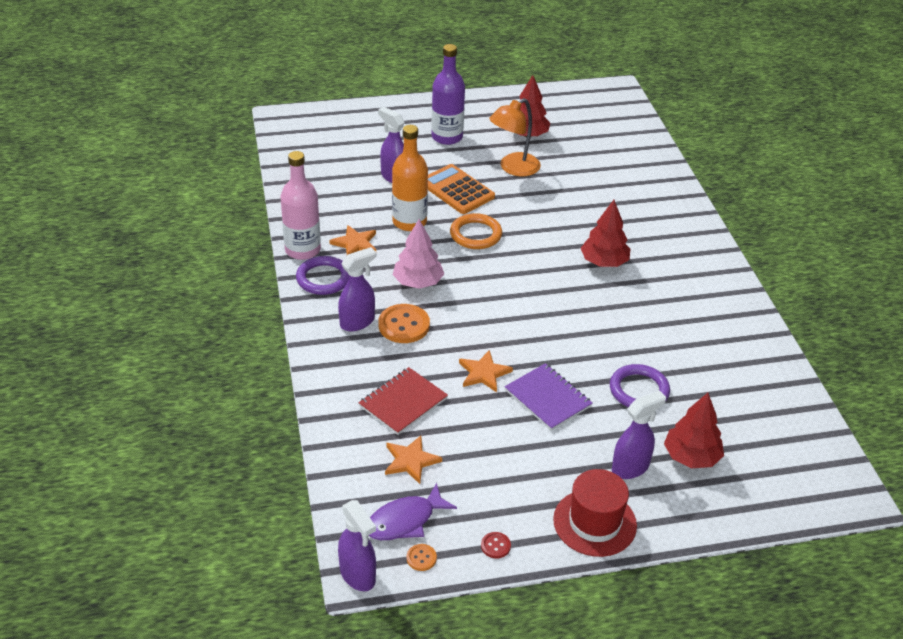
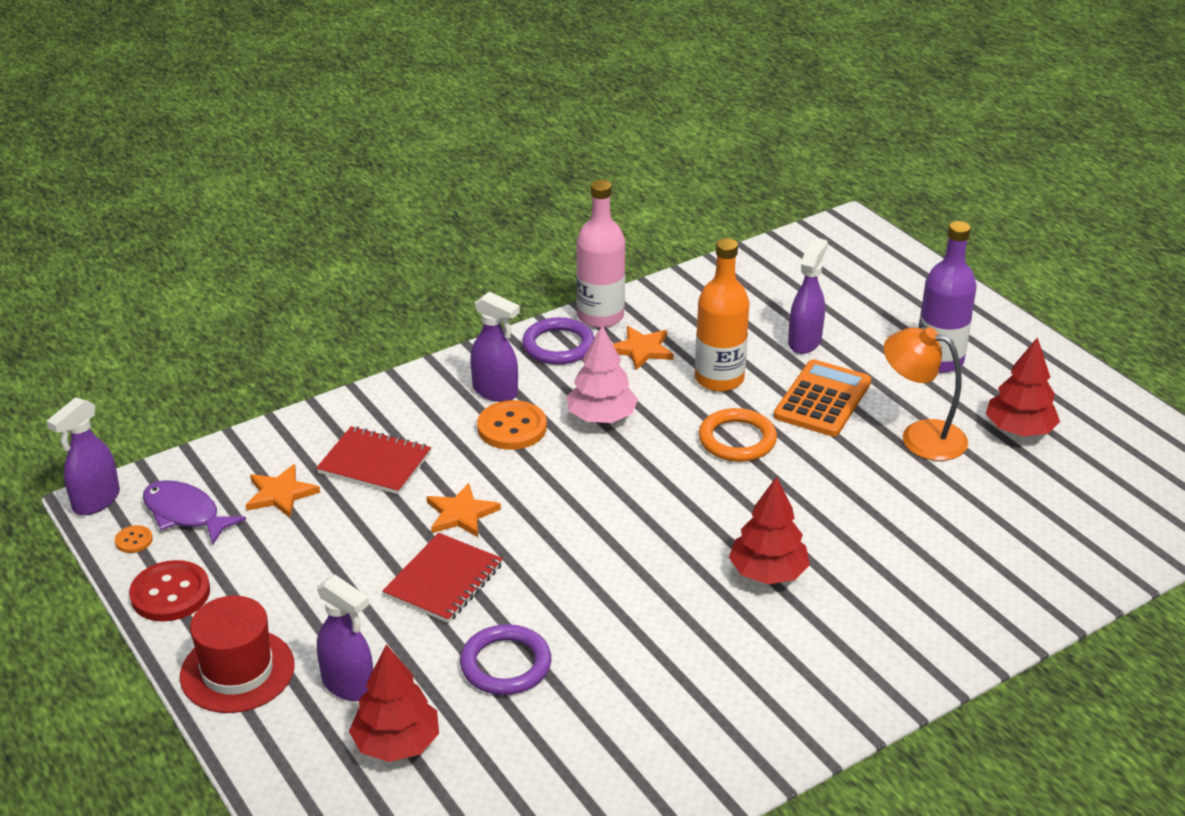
camera: 70 degrees right, 5 degrees down
red button [481,532,511,559] -> red button [129,560,210,622], size x2.07
purple notebook [505,363,593,431] -> red notebook [382,533,503,623]

